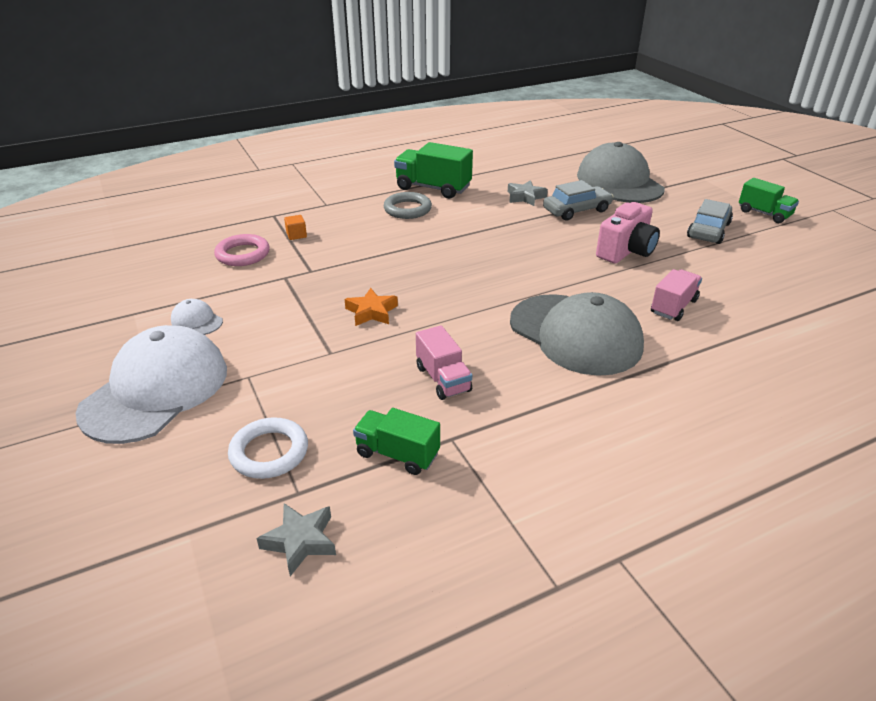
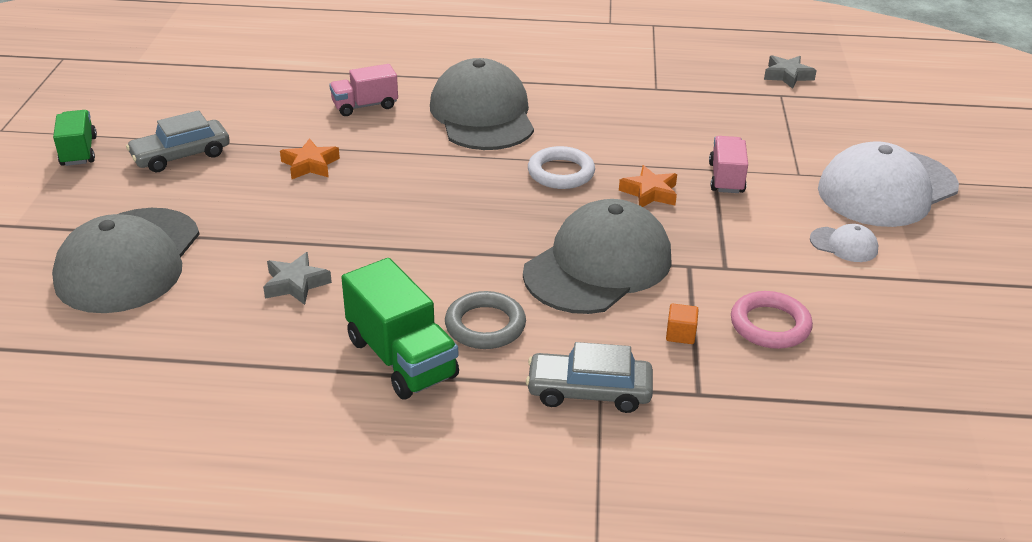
camera: 150 degrees left, 0 degrees up
white cap [171,299,223,335] -> white cap turned 45 degrees counterclockwise [810,224,878,262]
white ring [228,417,308,479] -> white ring moved to [528,146,595,189]
green truck [353,408,440,475] -> none
pink truck [416,325,472,400] -> pink truck moved to [709,136,748,193]
grey car [543,180,614,220] -> grey car moved to [526,342,653,413]
pink camera [596,202,660,264] -> orange star [280,138,340,179]
none -> grey cap [523,199,672,314]

